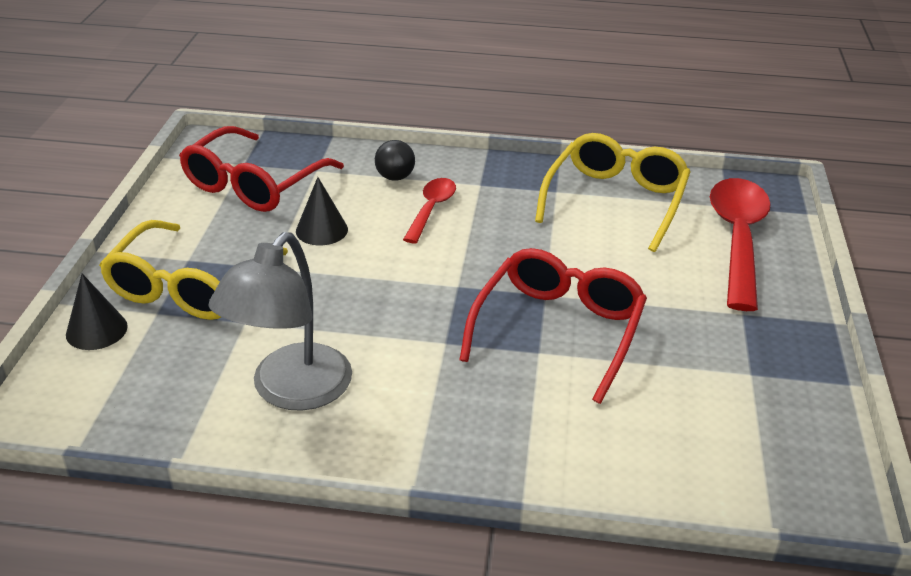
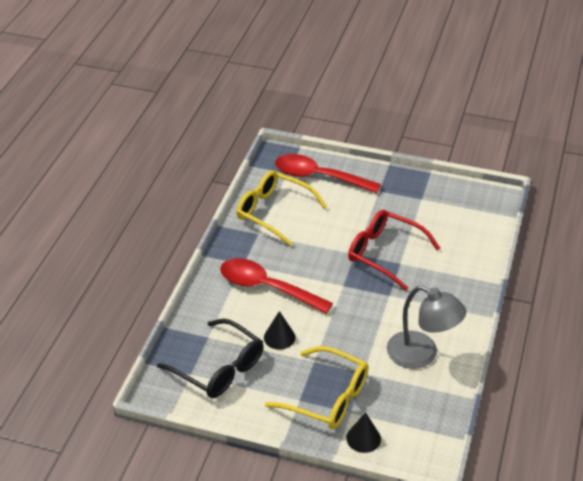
camera: 80 degrees left, 5 degrees up
red glasses [179,126,344,212] -> black glasses [157,319,263,398]
black ball [375,140,415,181] -> none
red spoon [403,178,456,243] -> red spoon [220,258,333,314], size x1.83

